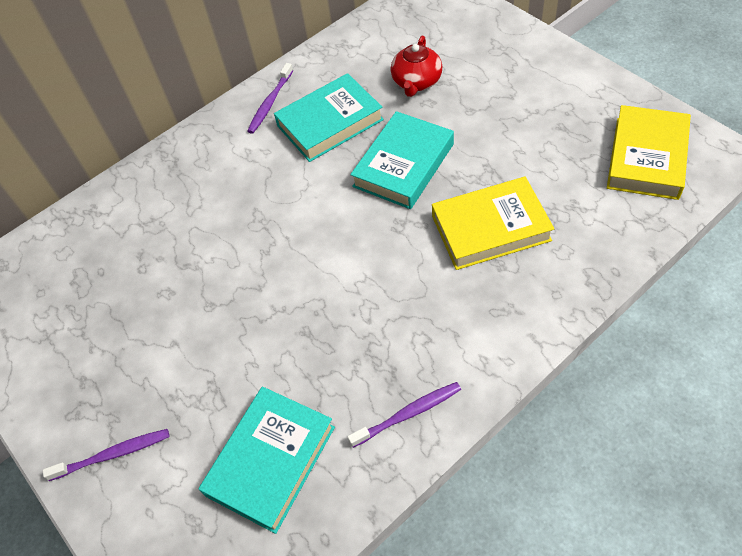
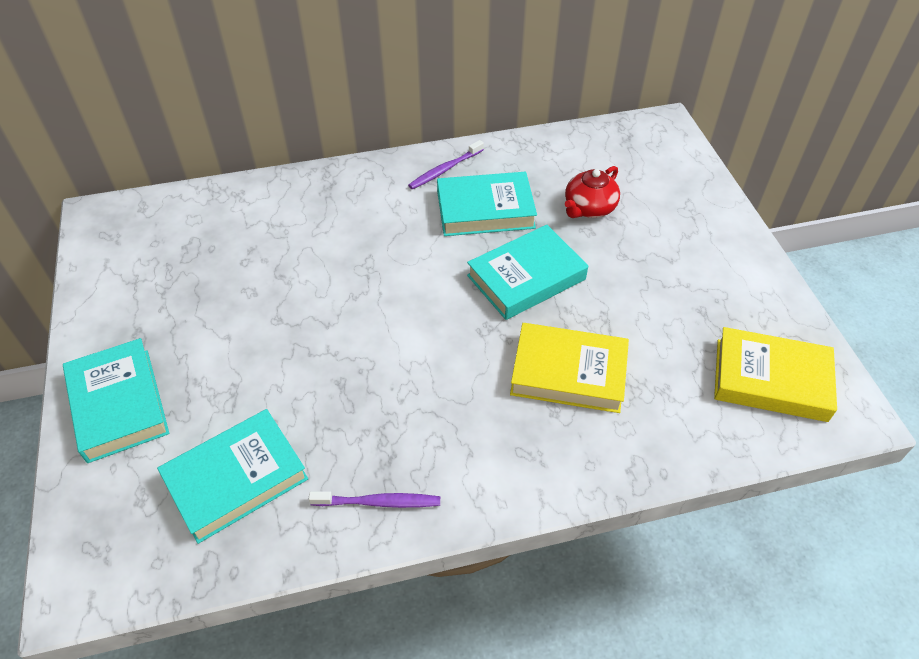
camera: 20 degrees right, 5 degrees down
purple toothbrush [43,429,170,481] -> turquoise book [63,338,169,463]
yellow book [607,105,691,200] -> yellow book turned 60 degrees clockwise [714,327,837,422]

